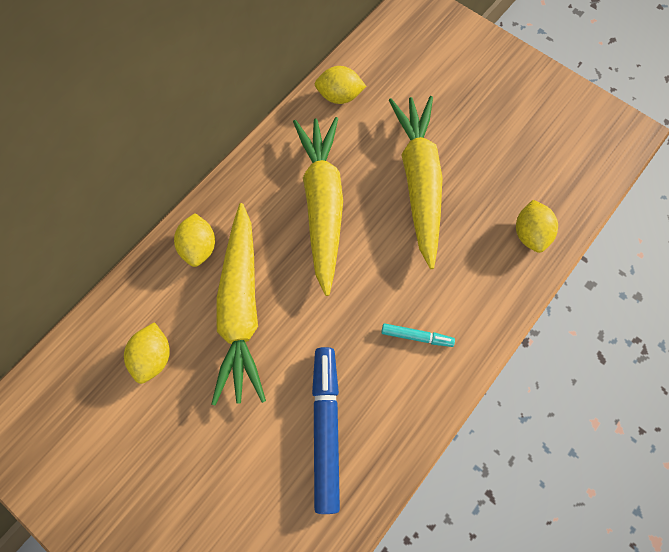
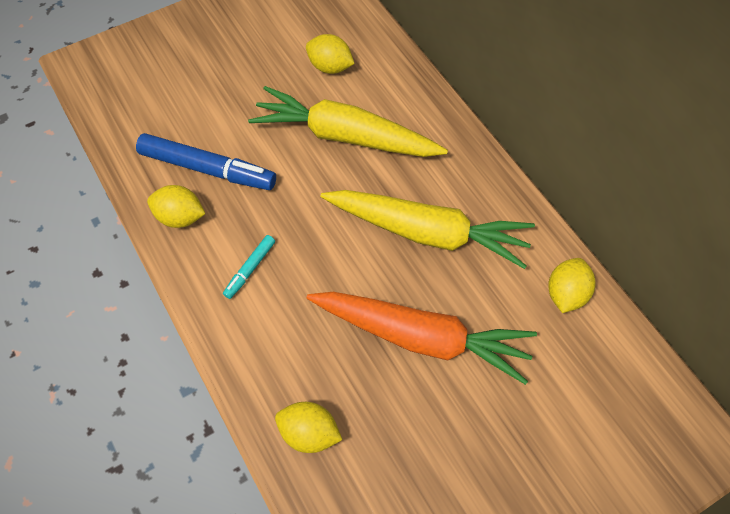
camera: 110 degrees right, 10 degrees down
yellow lemon [174,213,215,267] -> yellow lemon moved to [147,185,205,228]
yellow carrot [389,96,443,269] -> orange carrot [306,292,537,385]

